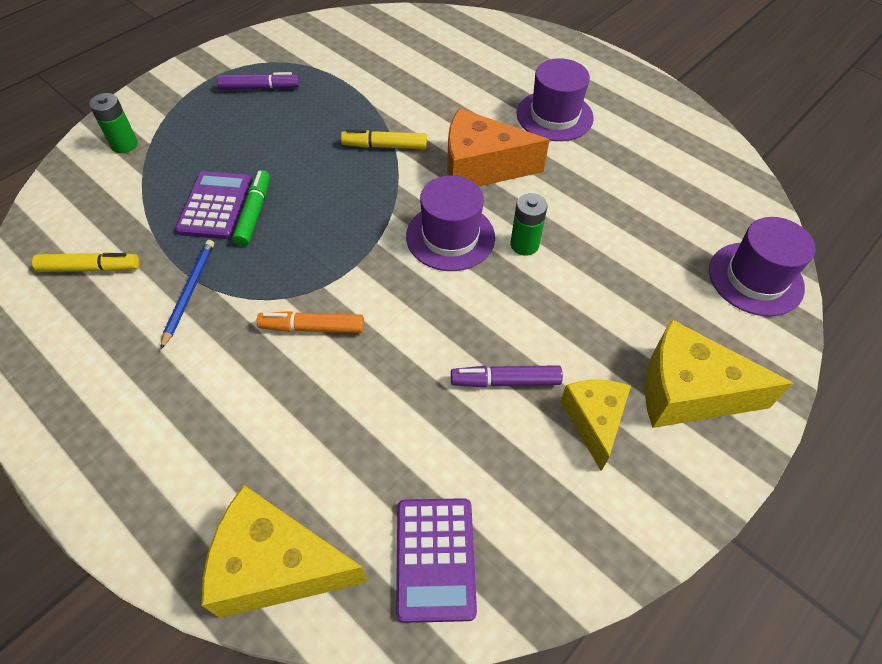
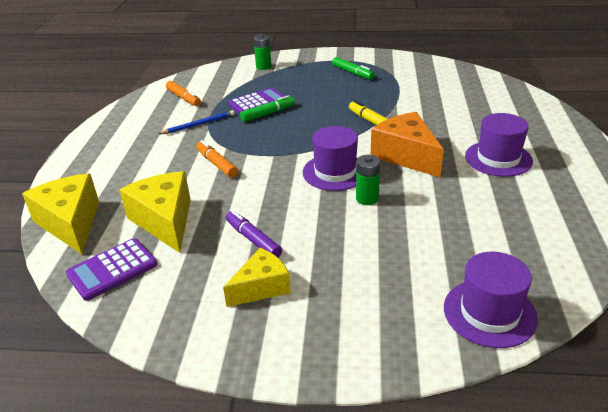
camera: 55 degrees right, 20 degrees down
yellow marker [32,252,139,272] -> orange marker [166,81,201,106]
purple marker [217,72,299,90] -> green marker [332,57,375,80]
yellow cheese [645,319,793,428] -> yellow cheese moved to [119,171,191,253]

